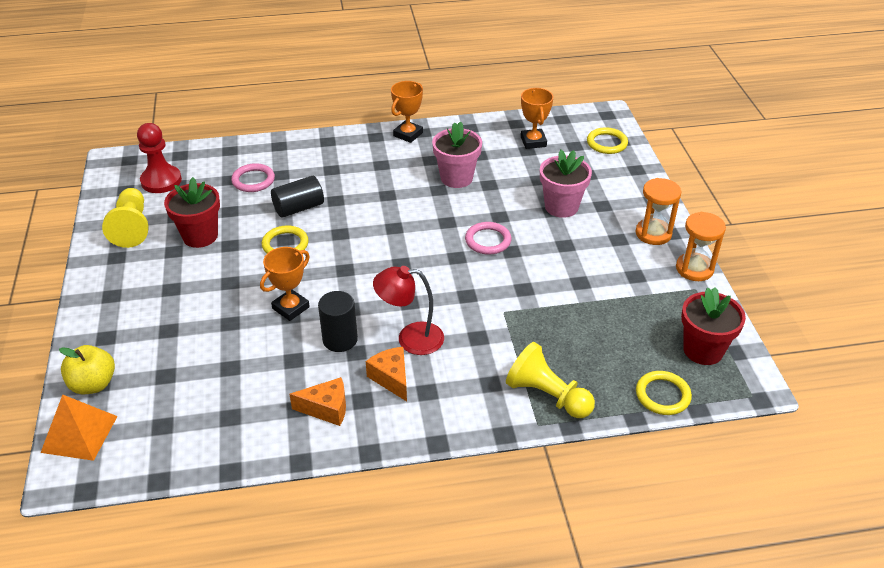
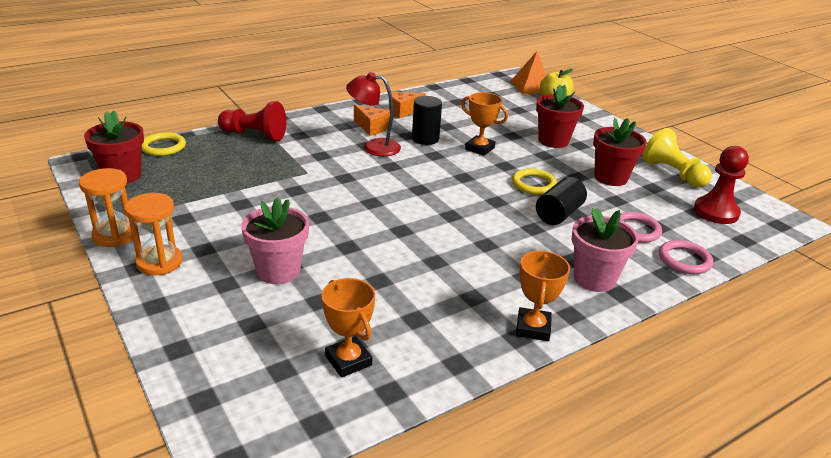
camera: 155 degrees right, 10 degrees down
orange trophy [260,247,310,321] -> orange trophy turned 75 degrees counterclockwise [461,92,508,156]
red lamp [373,266,444,355] -> red lamp turned 150 degrees counterclockwise [346,72,401,156]
pink flower pot [432,122,482,188] -> pink flower pot moved to [572,208,639,292]
pink ring [465,222,511,255] -> pink ring moved to [659,240,713,274]
yellow pawn [506,342,595,418] -> red pawn [218,101,286,141]
yellow ring [587,127,628,154] -> none
none -> red flower pot [536,84,584,148]

